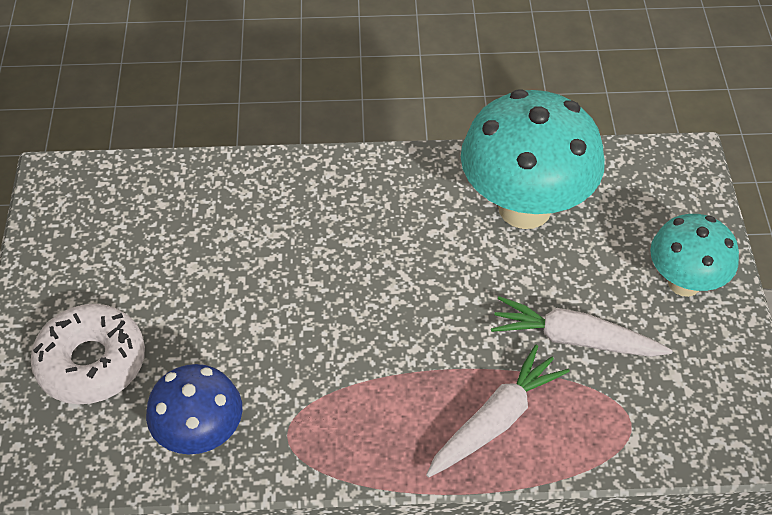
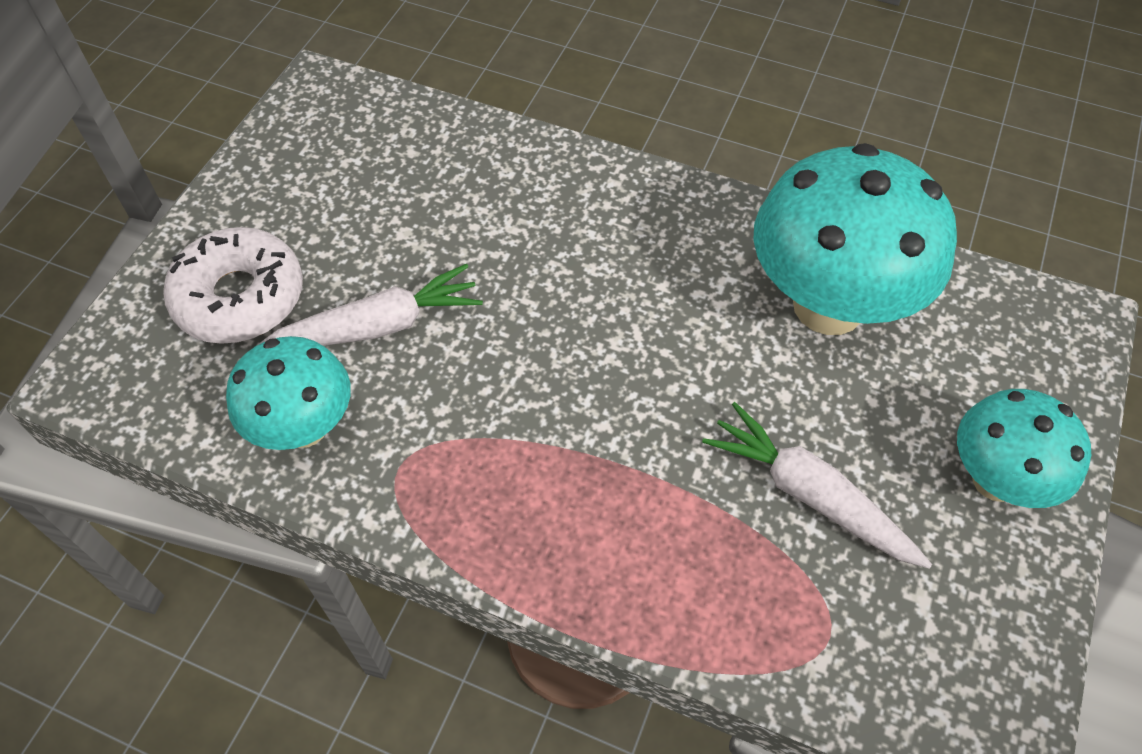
camera: 25 degrees right, 5 degrees up
blue mushroom [146,364,242,454] -> turquoise mushroom [226,336,351,450]
white carrot [426,345,570,477] -> white carrot moved to [257,264,483,346]

